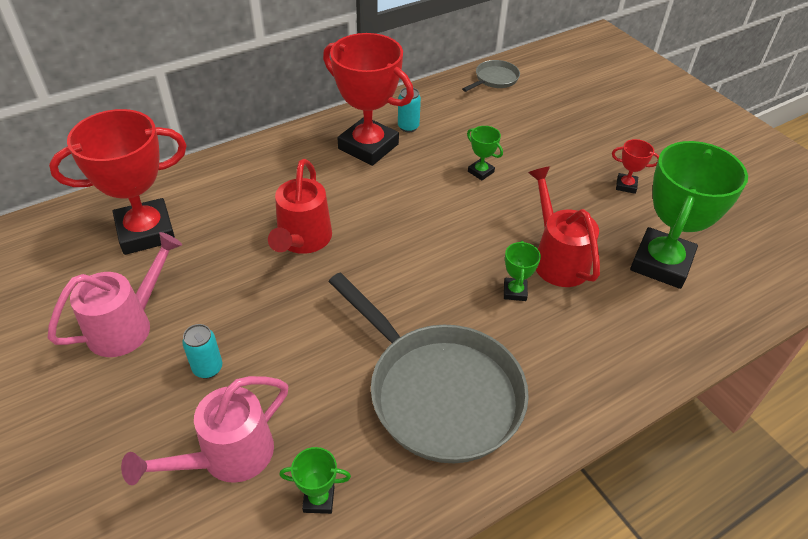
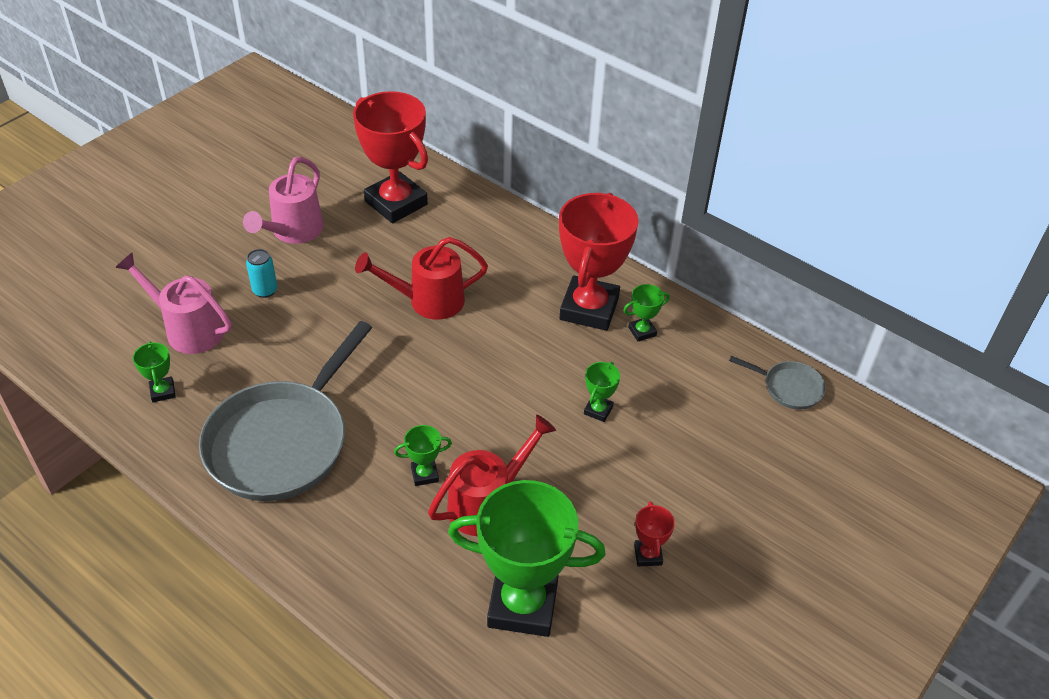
camera: 70 degrees right, 0 degrees up
pink watering can [48,232,182,357] -> pink watering can turned 90 degrees clockwise [243,157,324,244]
turquoise can [398,88,421,132] -> green trophy [623,284,670,341]

